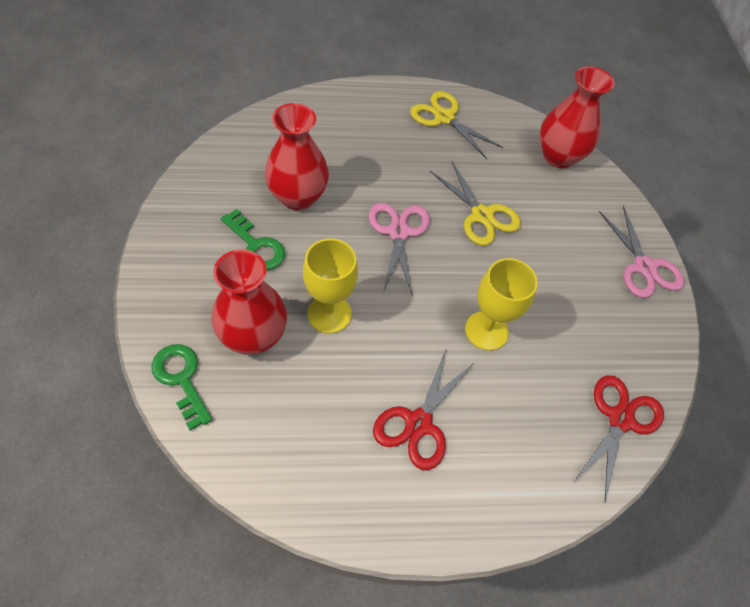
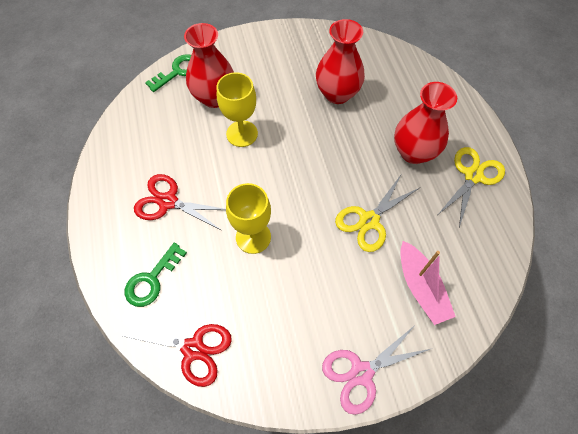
camera: 85 degrees right, 5 degrees up
green key [221,209,285,270] -> green key moved to [125,243,187,307]
pink scissors [369,203,430,296] -> none
red vase [539,66,614,168] -> red vase moved to [394,82,457,164]
none -> pink boat [400,241,456,325]

